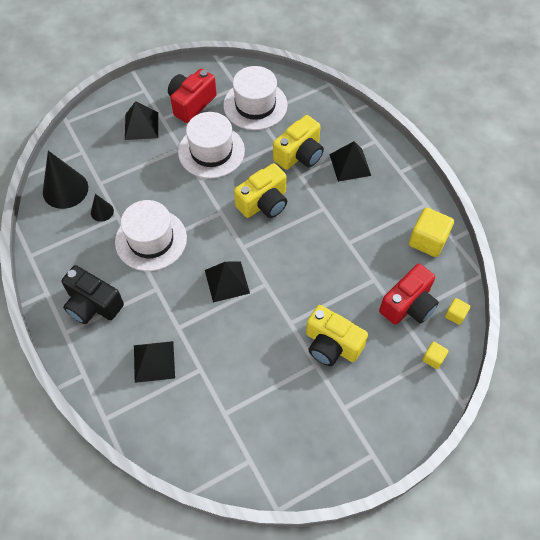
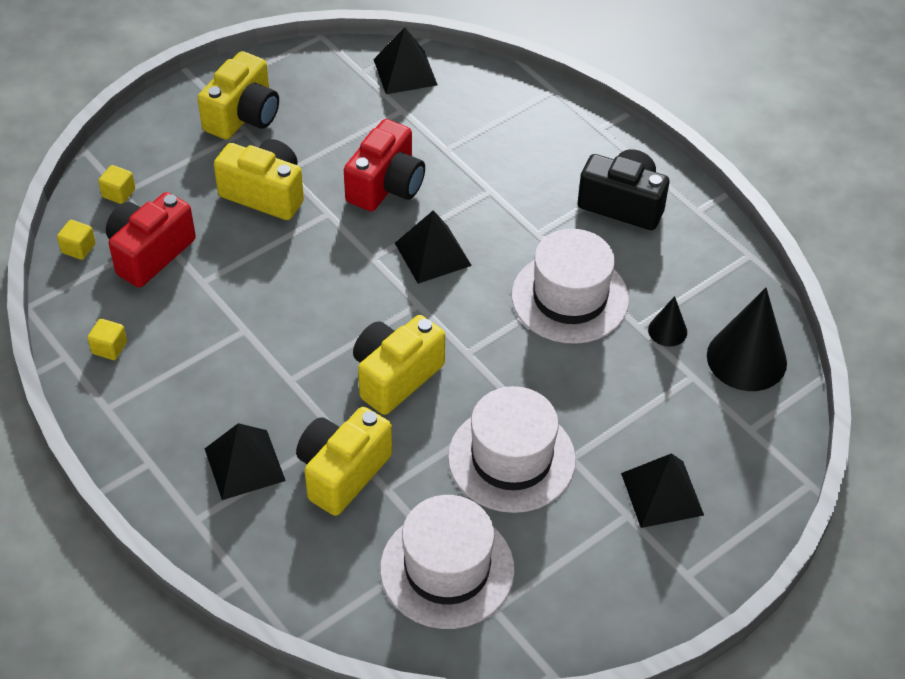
camera: 170 degrees right, 10 degrees down
black pyramid [134,341,175,383] -> black pyramid moved to [373,27,437,94]
red camera [168,69,217,123] -> red camera moved to [344,119,425,211]
yellow cube [409,208,454,257] -> yellow cube [88,319,127,360], size x0.52
none -> yellow camera [197,51,279,140]

